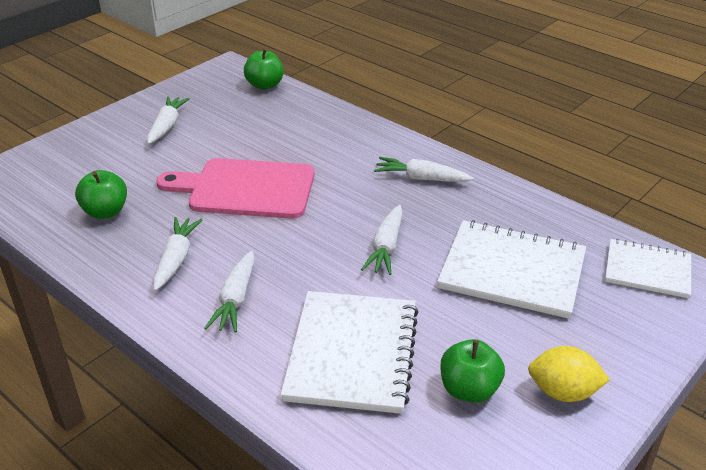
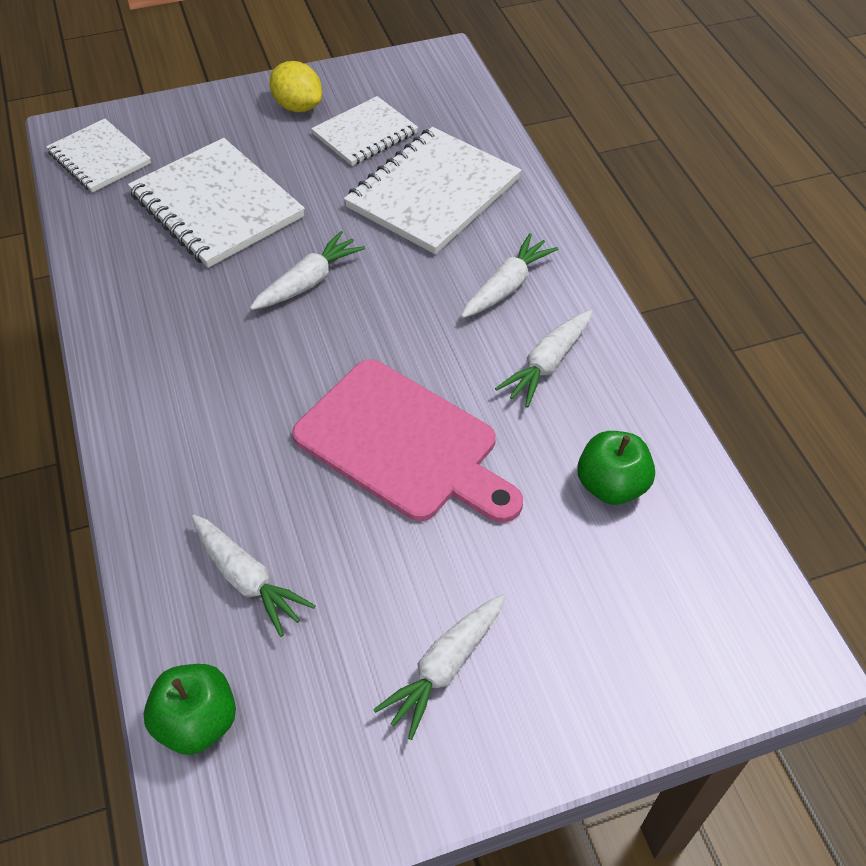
camera: 150 degrees left, 15 degrees up
white carrot [374,157,474,182] -> white carrot moved to [191,515,316,637]
green apple [440,339,505,403] -> white notebook [311,96,418,166]

